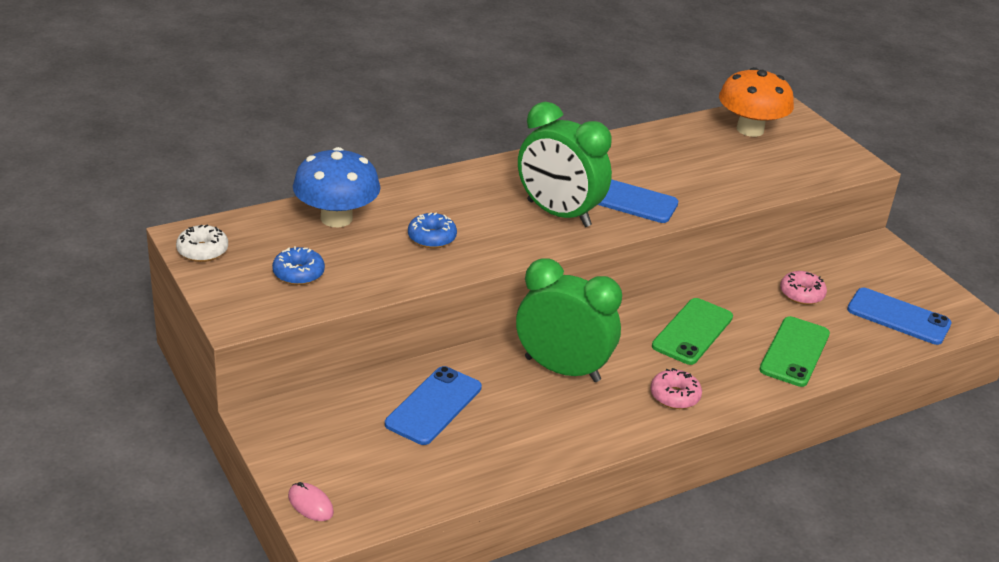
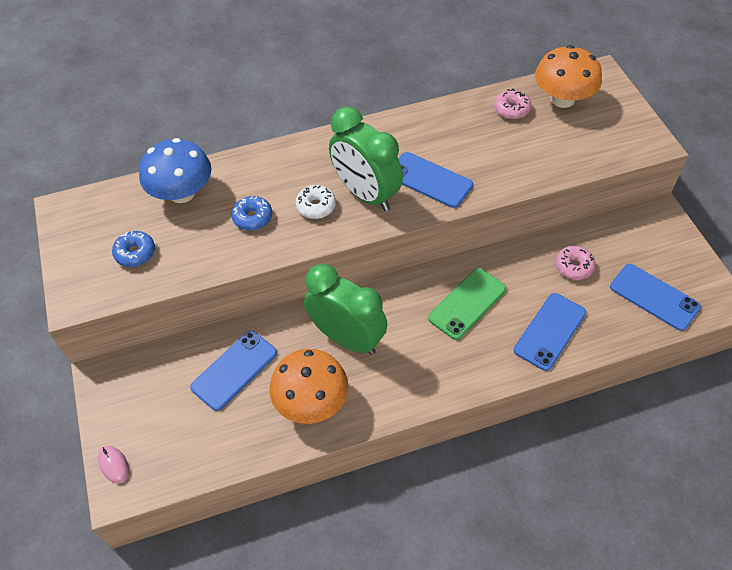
camera: 15 degrees right, 20 degrees up
white donut [176,225,228,262] -> white donut moved to [296,185,336,219]
pink donut [650,368,702,409] -> pink donut moved to [494,89,531,119]
green phone [759,316,830,387] -> blue phone [514,293,586,371]
none -> orange mushroom [269,349,349,424]

